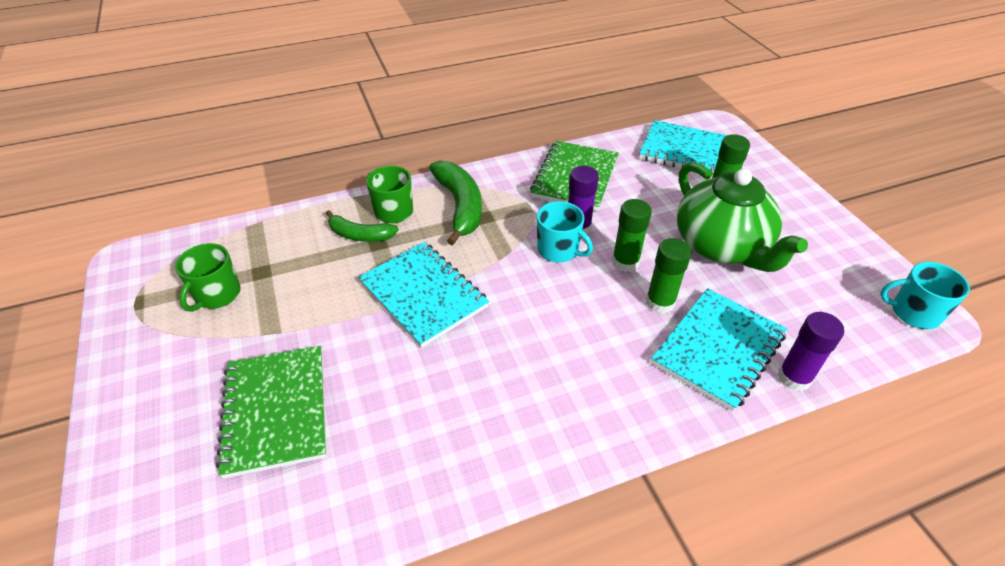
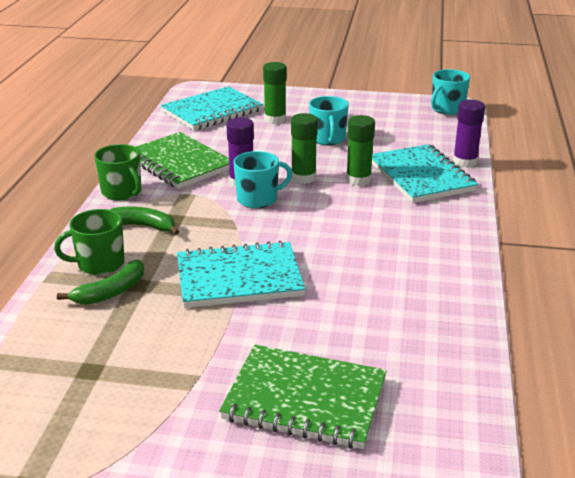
camera: 60 degrees left, 15 degrees down
green mug [175,243,241,312] -> green mug moved to [94,144,141,201]
green banana [429,160,482,246] -> green banana [110,207,180,235], size x0.62
green teapot [677,162,808,272] -> turquoise mug [309,96,349,145]

